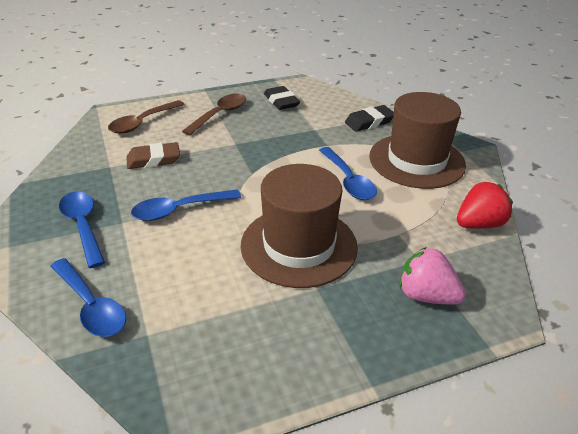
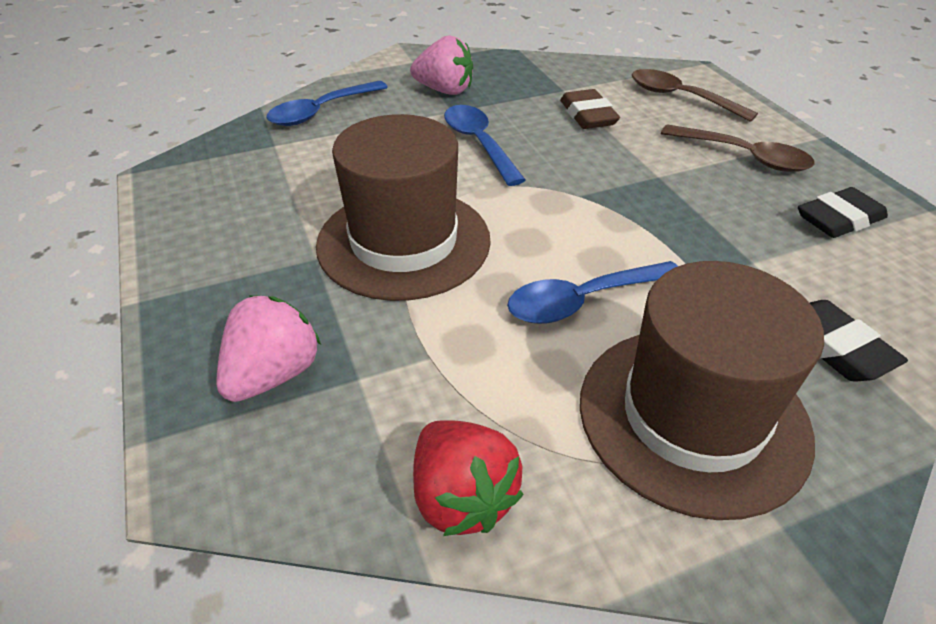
camera: 90 degrees right, 5 degrees up
blue spoon [59,191,105,268] -> pink strawberry [410,35,473,95]

